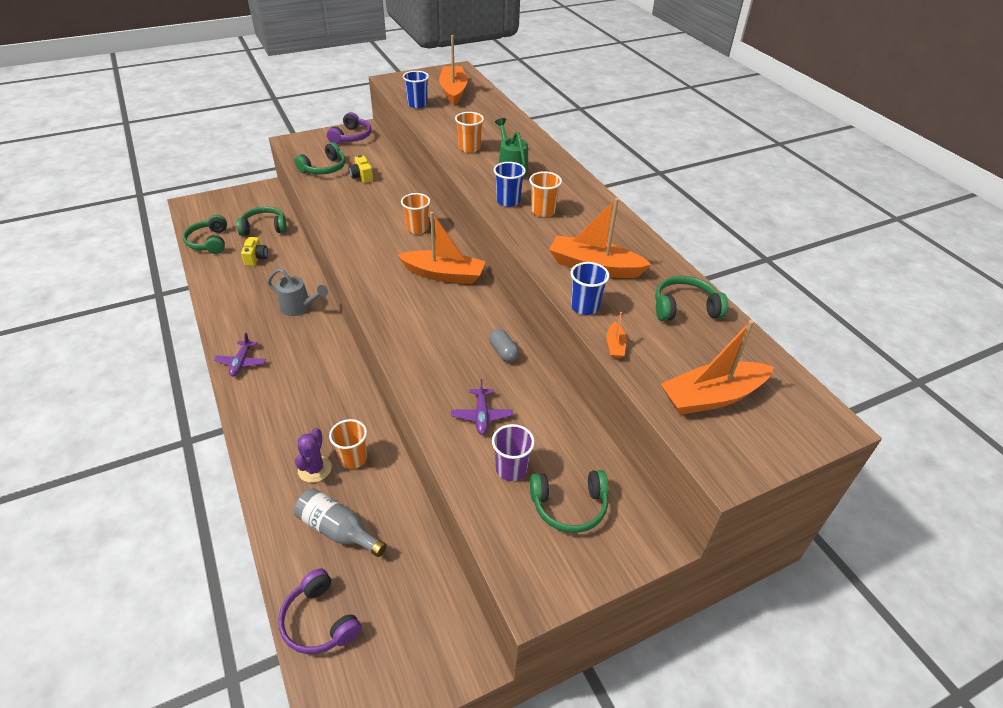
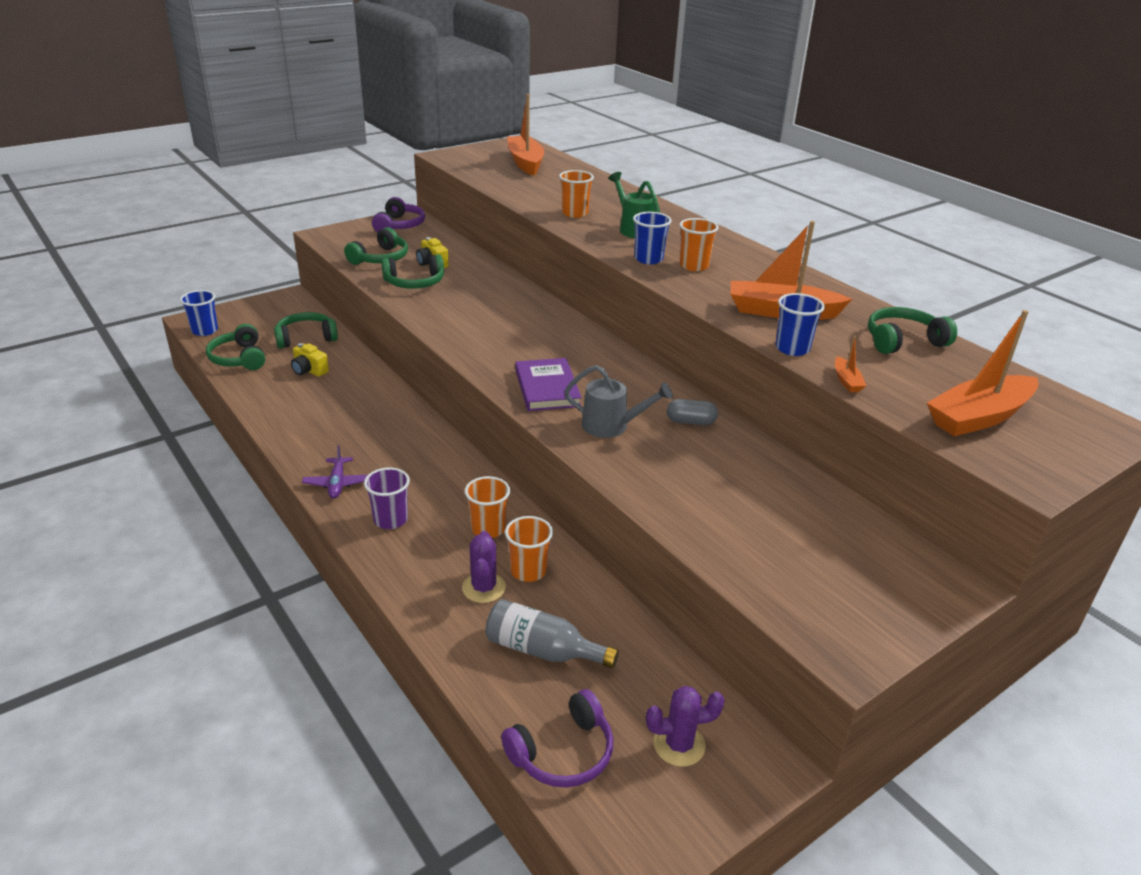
camera: 10 degrees left, 10 degrees down
yellow camera [241,237,268,266] -> yellow camera turned 135 degrees clockwise [291,343,329,377]
grey watering can [268,268,328,316] -> grey watering can moved to [564,365,673,438]
purple headphones [278,569,362,654] -> purple headphones turned 75 degrees counterclockwise [501,689,613,788]
orange boat [397,212,486,284] -> none
orange cup [401,193,430,234] -> orange cup moved to [465,476,510,538]
blue cup [403,71,429,108] -> blue cup moved to [180,290,218,336]
purple plane [451,379,513,435] -> none
grey capsule [489,329,519,362] -> grey capsule turned 45 degrees counterclockwise [667,399,718,425]
purple cup [492,424,535,481] -> purple cup moved to [364,468,410,529]
green headphones [530,470,609,533] -> green headphones moved to [382,254,444,289]
none -> purple book [515,358,582,411]
none -> purple cactus [646,686,725,767]

